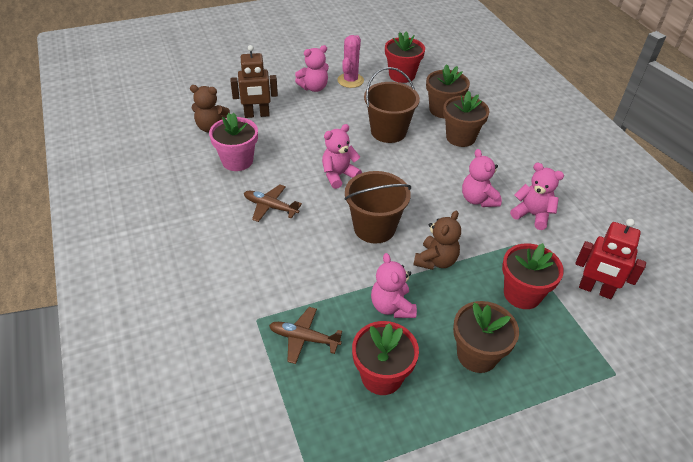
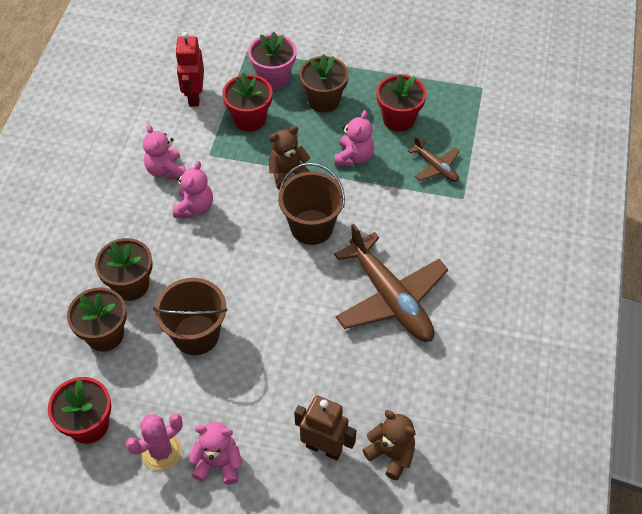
camera: 145 degrees left, 10 degrees up
pink flower pot [209,113,258,171] -> pink flower pot moved to [248,32,296,90]
brown plane [244,184,302,222] -> brown plane [334,224,448,342], size x2.03
pink teddy bear [322,124,362,189] -> none
red robot [575,219,646,299] -> red robot turned 150 degrees counterclockwise [175,32,204,106]

